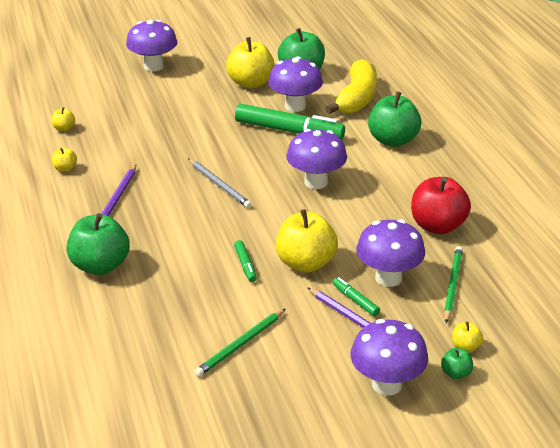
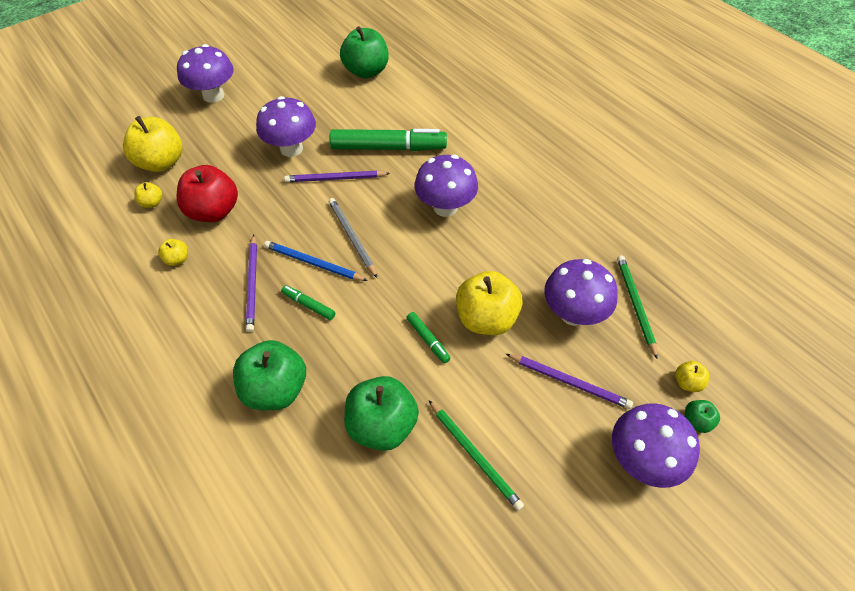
camera: 20 degrees left, 20 degrees up
grey pencil [188,159,252,208] -> grey pencil turned 150 degrees counterclockwise [329,198,377,278]
green pencil [194,309,286,377] -> green pencil turned 60 degrees counterclockwise [429,400,524,511]
yellow apple [226,37,275,89] -> yellow apple moved to [123,116,182,172]
purple mushroom [268,56,323,112] -> purple mushroom moved to [256,96,316,157]
yellow banana [325,59,377,114] -> none
green marker [332,277,380,316] -> green marker moved to [281,285,335,320]
green apple [368,91,421,147] -> green apple moved to [344,376,419,451]
red apple [411,177,471,234] -> red apple moved to [177,165,238,222]
none -> blue pencil [264,241,368,281]
none -> purple pencil [284,171,390,182]

